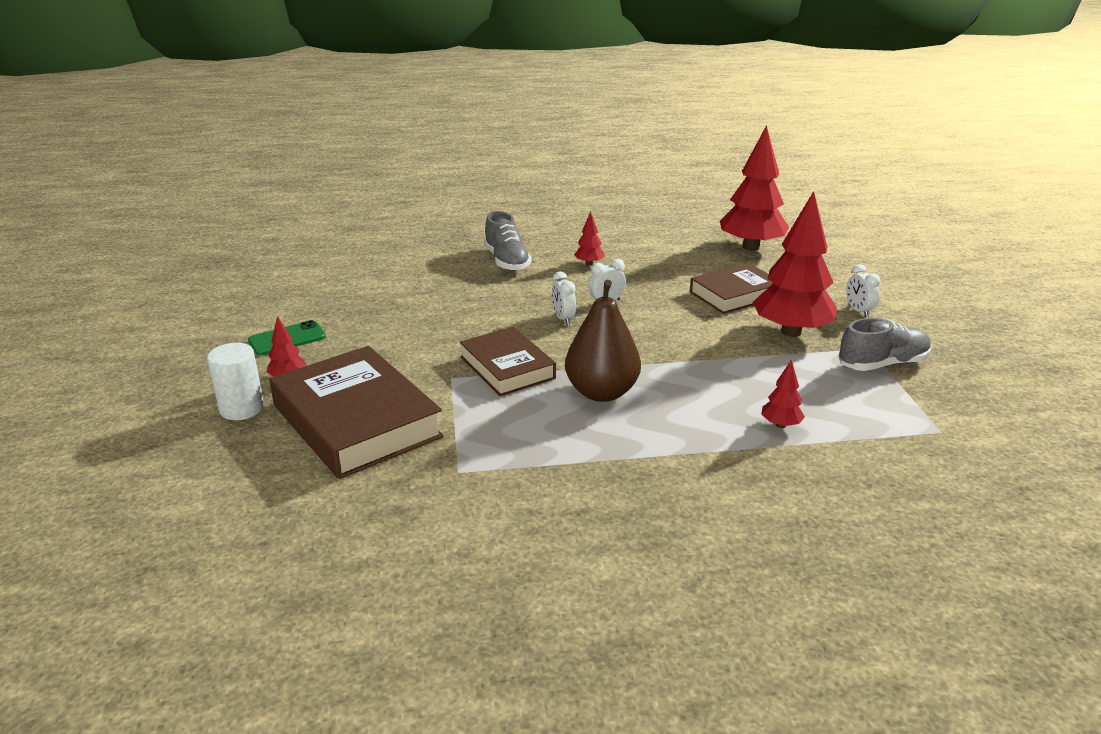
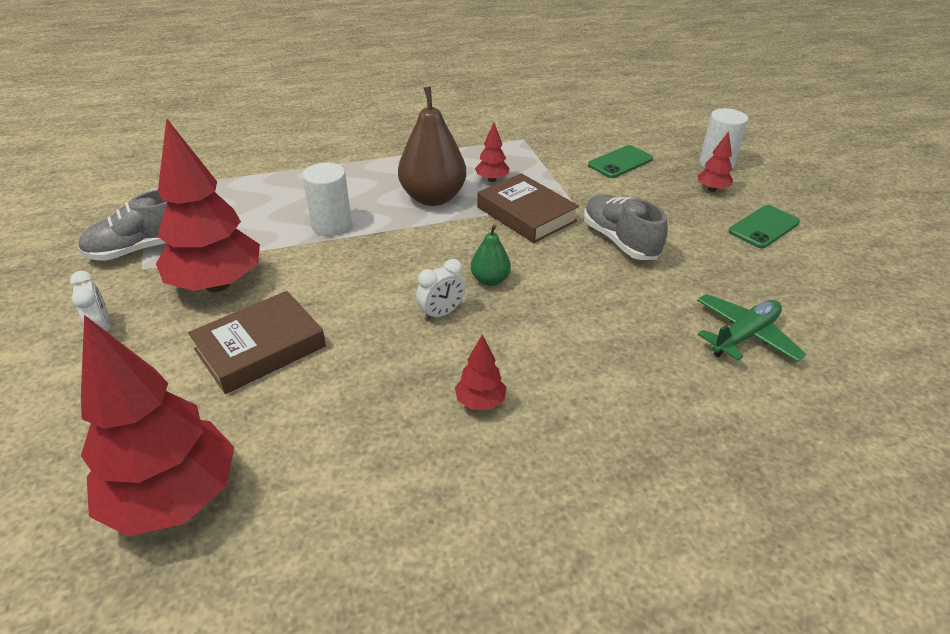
camera: 170 degrees right, 10 degrees up
brown book [269,346,444,479] -> green phone [588,145,653,178]
grey shoe [484,211,531,271] -> grey shoe moved to [584,194,668,260]
white clock [552,272,576,325] -> green pear [471,224,511,286]
red tree [761,359,805,428] -> red tree moved to [475,123,509,182]
none -> white cylinder [302,163,352,236]
none -> green plane [697,294,806,362]

